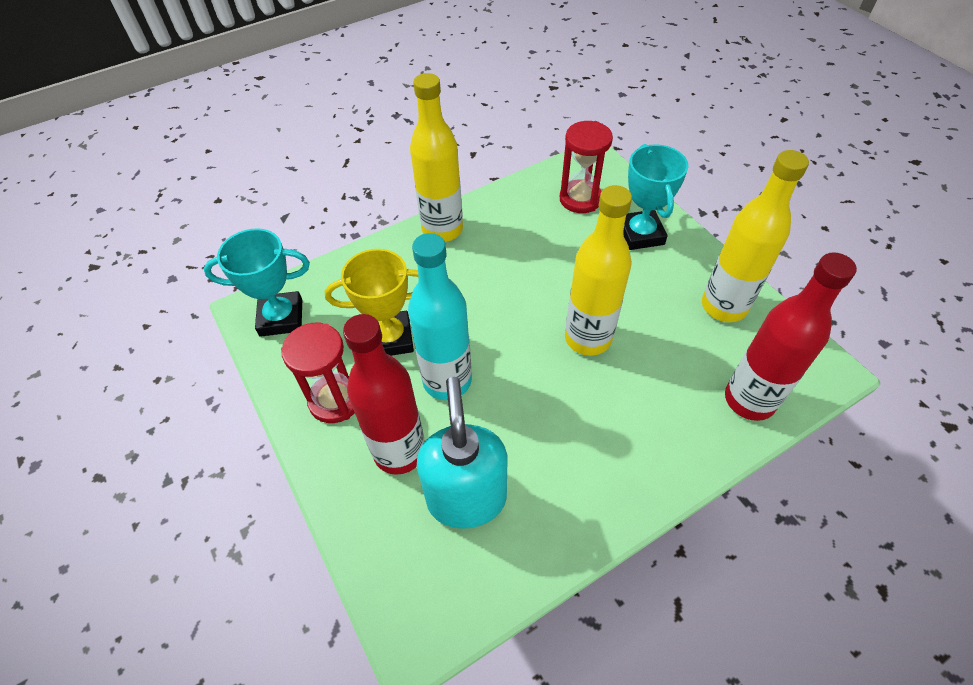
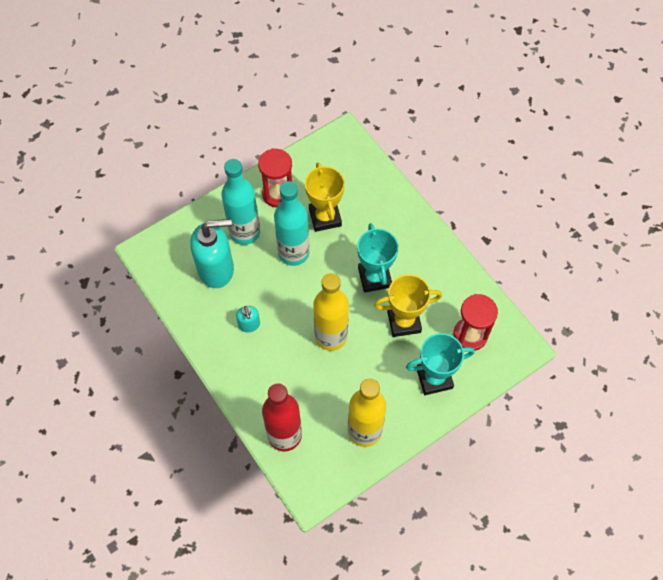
camera: 85 degrees right, 10 degrees up
turquoise trophy [204,228,310,337] -> turquoise trophy moved to [357,223,399,293]
red bottle [343,314,425,475] -> turquoise bottle [221,159,260,245]
yellow bottle [410,73,463,242] -> none
none -> turquoise soap dispenser [236,306,260,332]
none -> yellow trophy [374,274,442,337]

